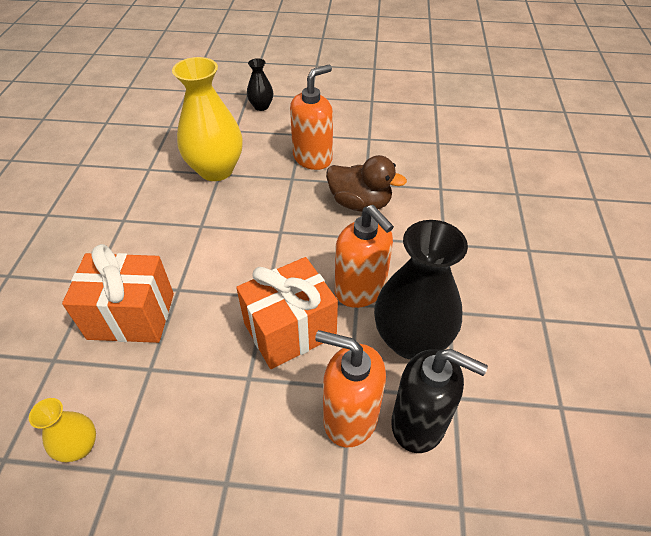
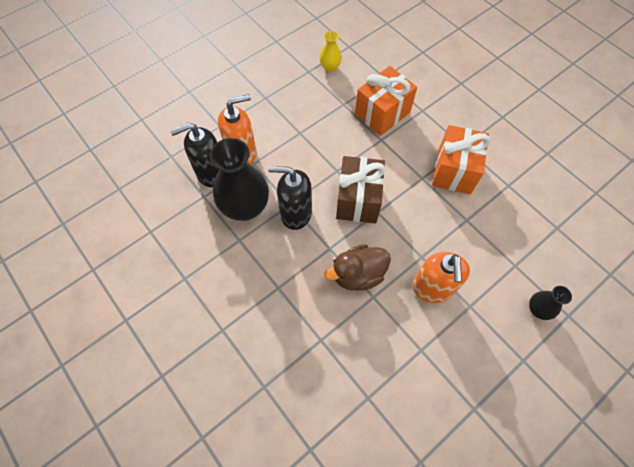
camera: 135 degrees right, 15 degrees up
yellow vase [172,57,243,181] -> none
orange gift [236,257,338,369] -> orange gift moved to [432,125,491,194]
orange soap dispenser [335,205,394,308] -> black soap dispenser [268,166,312,230]
none -> brown gift [336,156,386,223]

